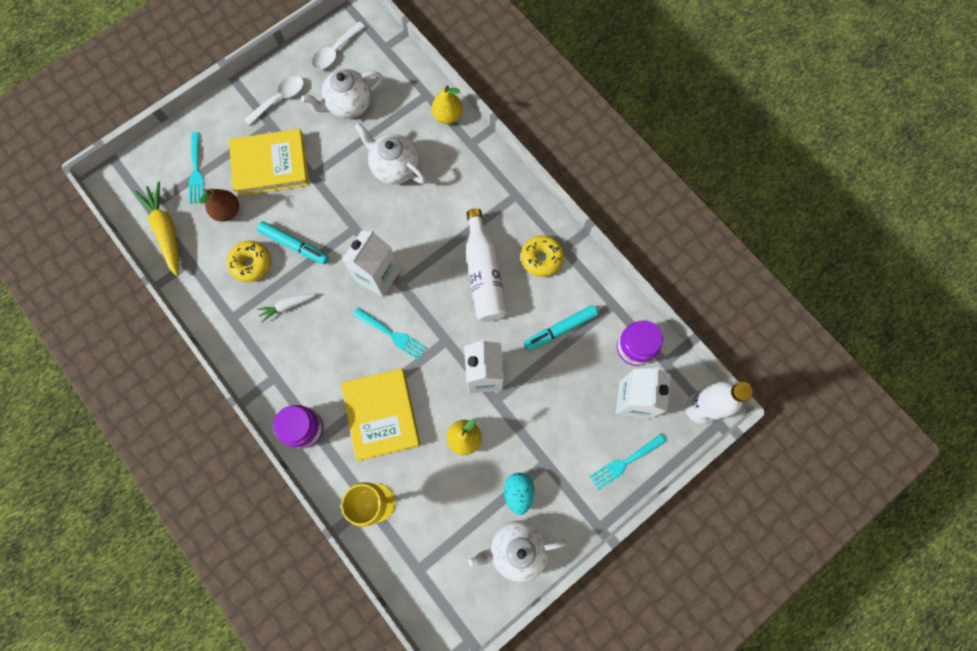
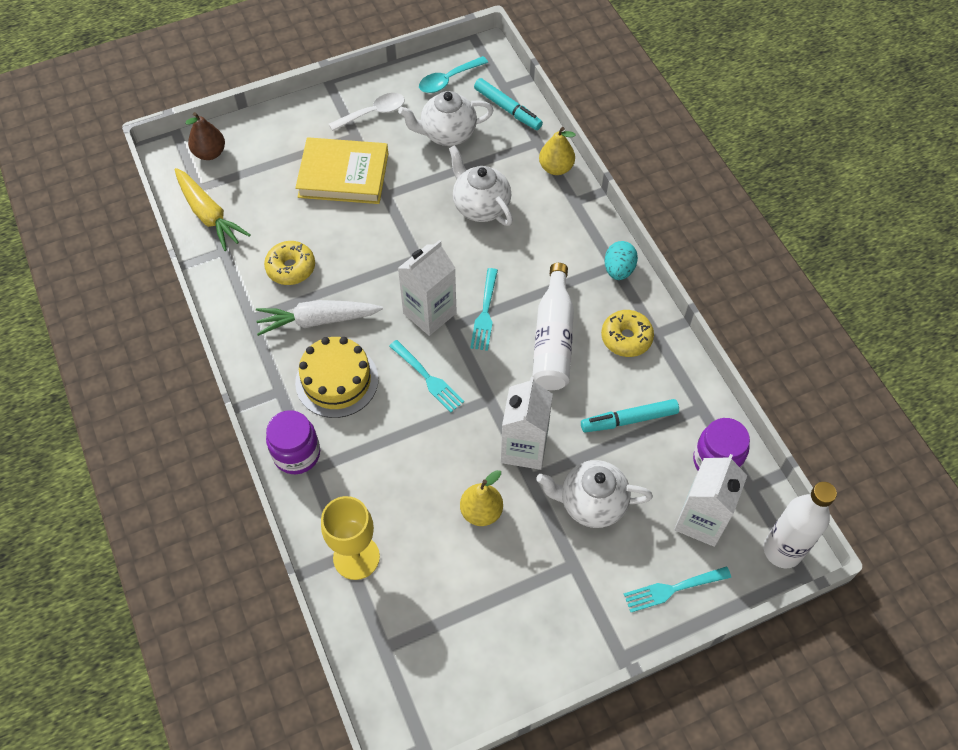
camera: 15 degrees right, 15 degrees down
yellow carrot [134,182,179,276] -> yellow carrot turned 150 degrees clockwise [174,168,250,251]
turquoise fork [189,132,204,203] -> turquoise fork moved to [470,268,498,351]
brown pear [200,189,239,222] -> brown pear moved to [185,112,225,160]
turquoise marker [257,221,329,264] -> turquoise marker moved to [474,78,543,130]
white carrot [257,293,317,322] -> white carrot [256,300,383,336], size x1.76
white spoon [312,22,365,70] -> turquoise spoon [419,56,488,93]
yellow book [341,368,420,461] -> none
white teapot [468,521,567,582] -> white teapot moved to [536,460,653,528]
turquoise egg [504,473,535,515] -> turquoise egg moved to [605,241,638,280]
none -> yellow cake [295,337,378,418]

